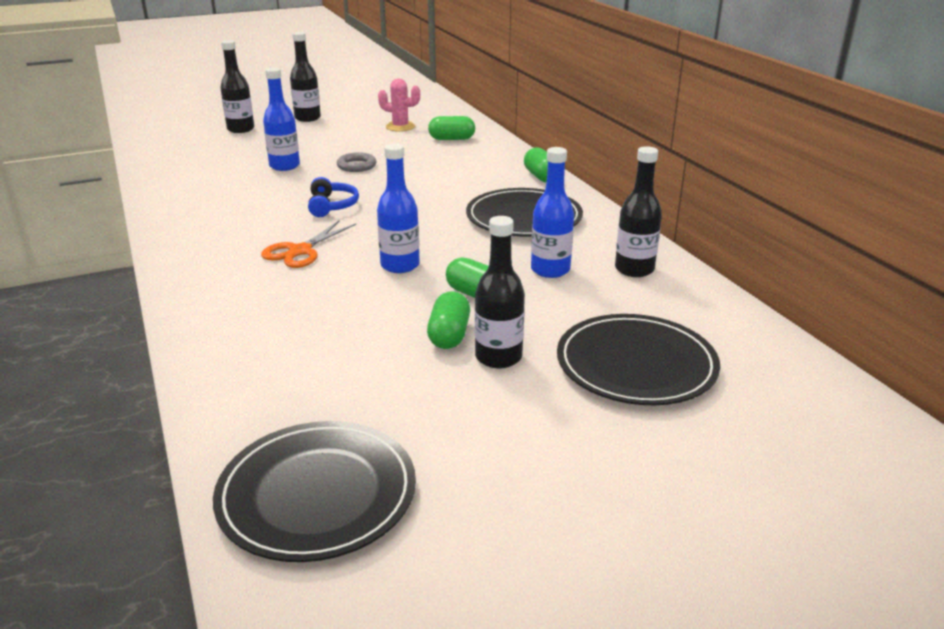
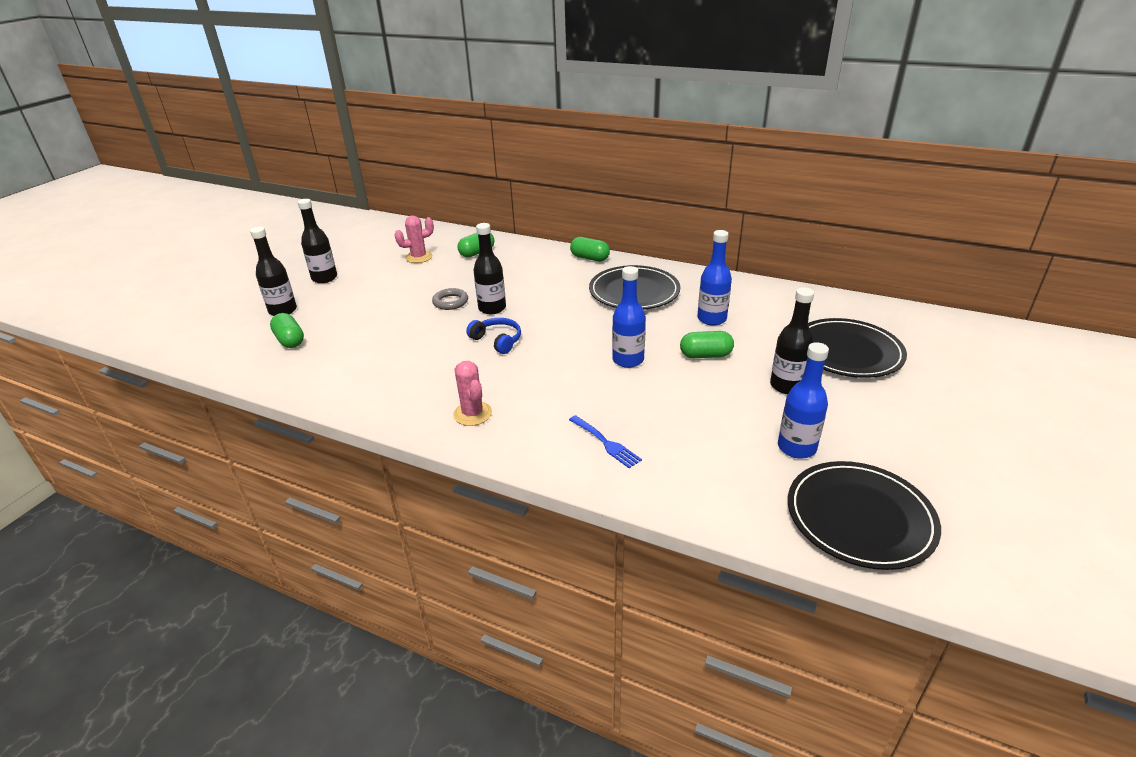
camera: 40 degrees left, 5 degrees up
orange scissors [261,221,356,268] -> none
blue bottle [263,68,300,171] -> blue bottle moved to [778,342,829,459]
green capsule [427,291,470,349] -> green capsule moved to [270,313,304,348]
black bottle [615,146,662,277] -> black bottle moved to [474,223,506,314]
none -> pink cactus [453,361,492,426]
none -> blue fork [569,415,642,468]

